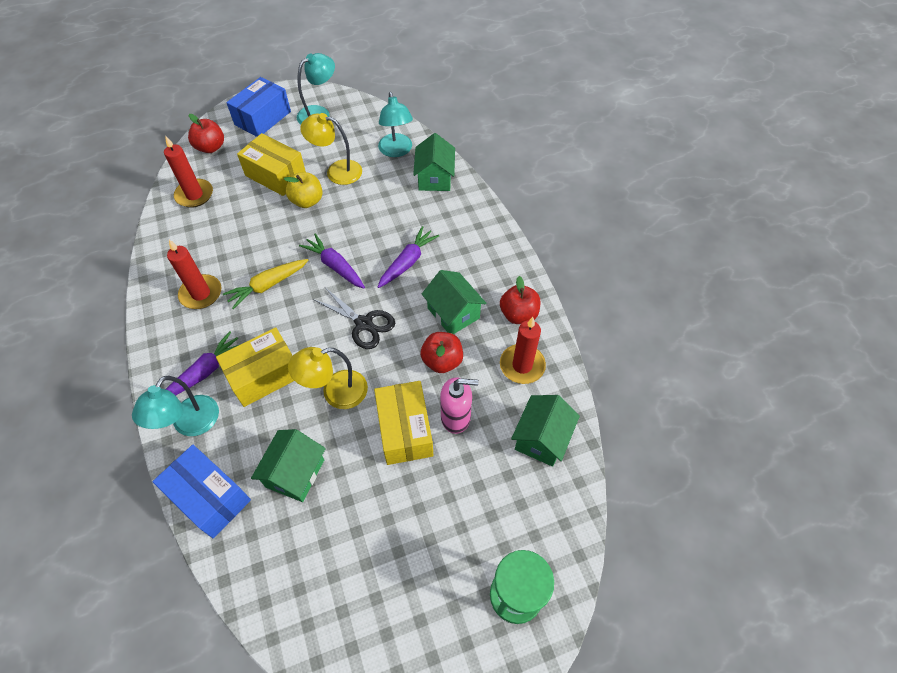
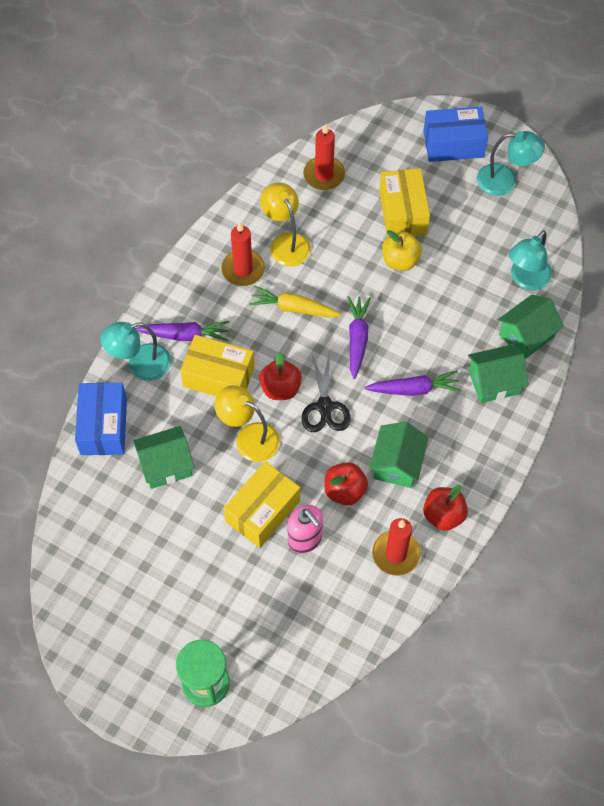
camera: 50 degrees right, 5 degrees up
red apple [188,114,224,153] -> red apple moved to [259,352,302,400]
yellow lamp [300,113,362,185] -> yellow lamp moved to [260,182,311,267]
green house [511,395,580,467] -> green house moved to [468,344,528,403]

